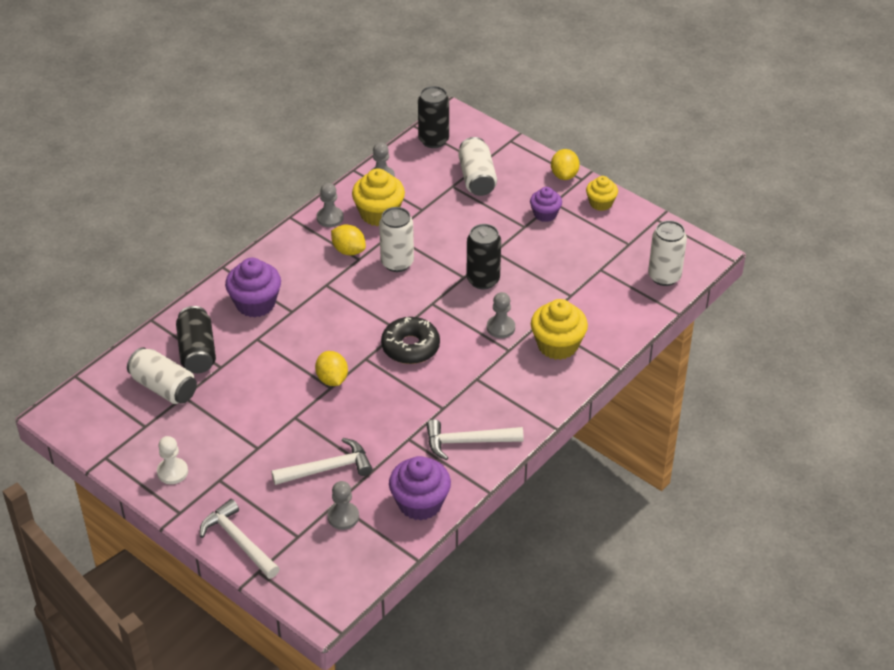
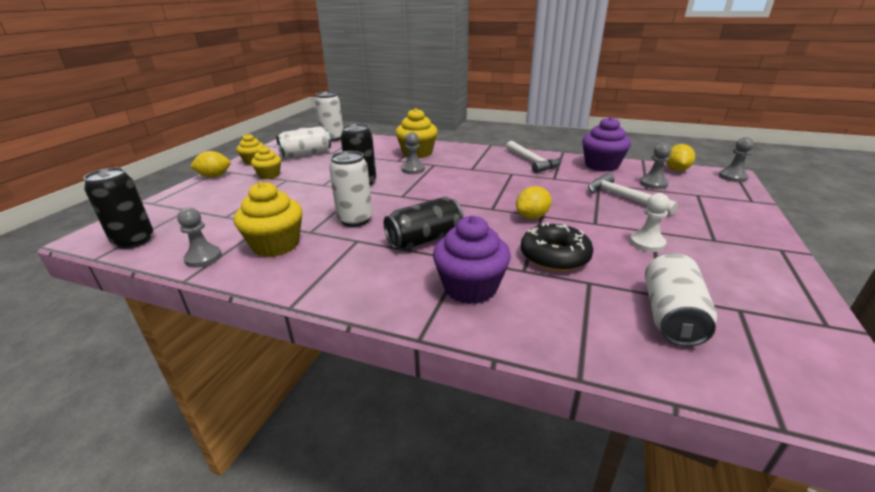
camera: 110 degrees left, 15 degrees down
white pawn [157,436,188,484] -> white pawn moved to [630,193,670,252]
black can [176,306,216,373] -> black can moved to [384,197,464,249]
white hammer [200,499,280,579] -> none
grey pawn [317,183,344,227] -> grey pawn moved to [719,137,754,182]
yellow lemon [331,225,366,255] -> yellow lemon moved to [666,144,695,171]
black donut [381,317,440,364] -> black donut moved to [521,222,593,272]
white can [458,137,497,196] -> white can moved to [276,126,331,158]
purple cupcake [530,187,562,222] -> yellow cupcake [251,146,281,179]

